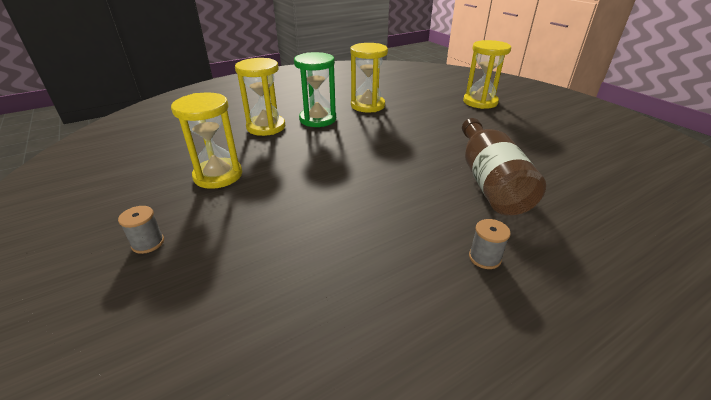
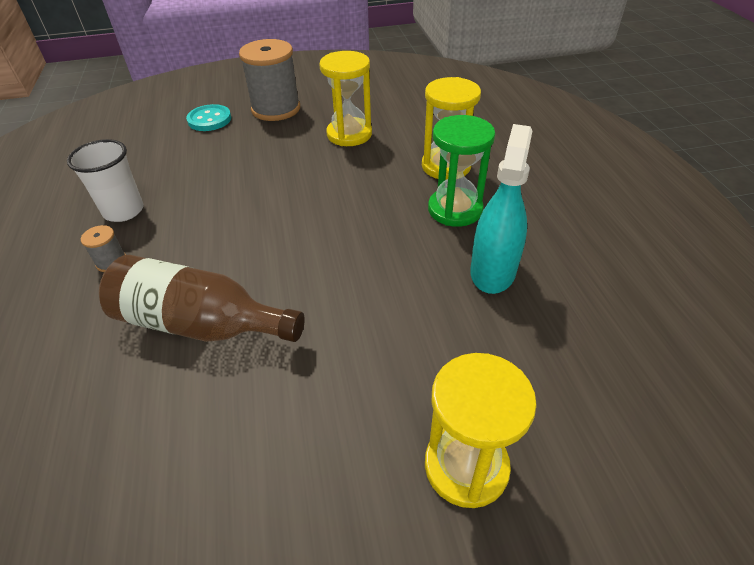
camera: 110 degrees right, 10 degrees up
grey spool [118,206,164,254] -> grey spool [239,39,300,121], size x2.30
yellow hourglass [350,43,388,112] -> turquoise spray bottle [470,124,533,294]
none -> white cup [67,139,144,222]
none -> turquoise button [186,104,231,131]

